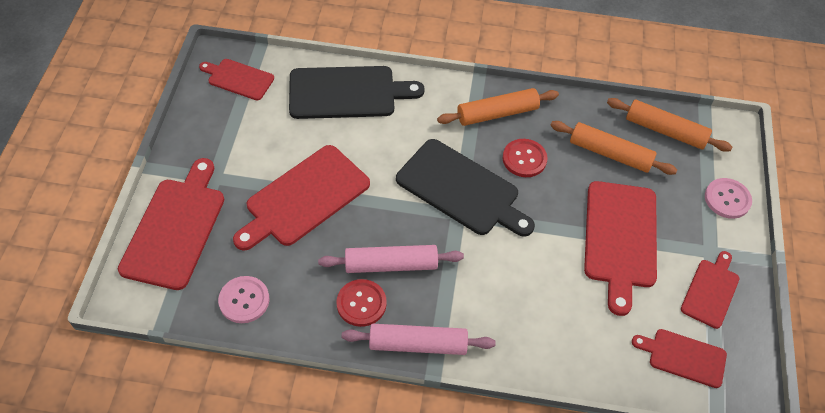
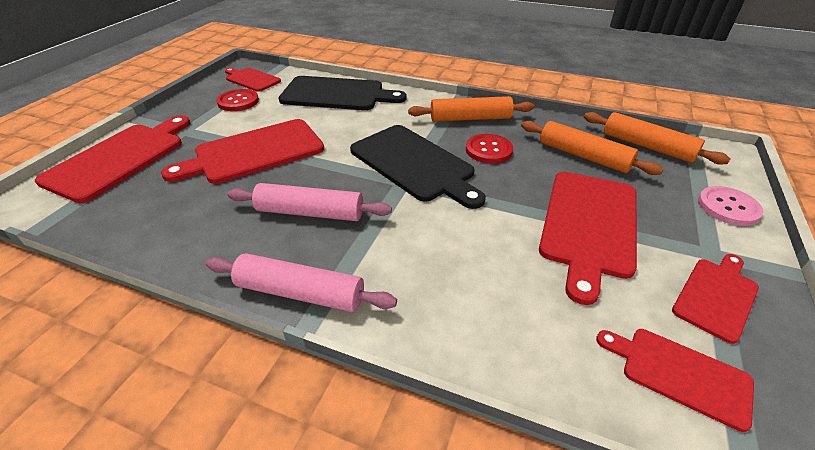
camera: 15 degrees right, 15 degrees down
pink button [218,276,269,323] -> none
red button [337,279,387,327] -> red button moved to [217,89,259,111]

